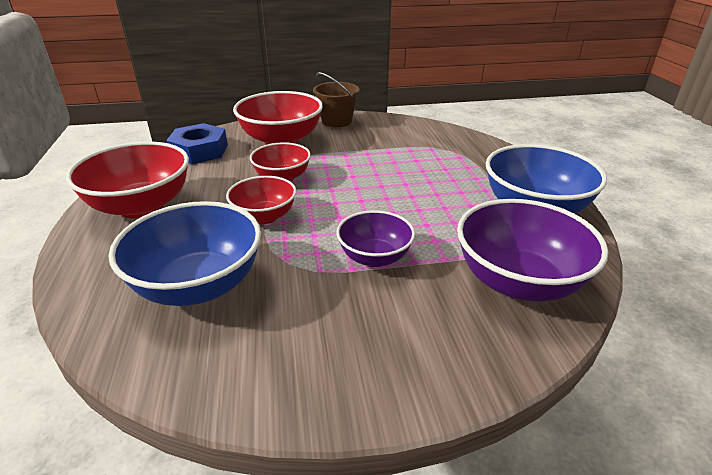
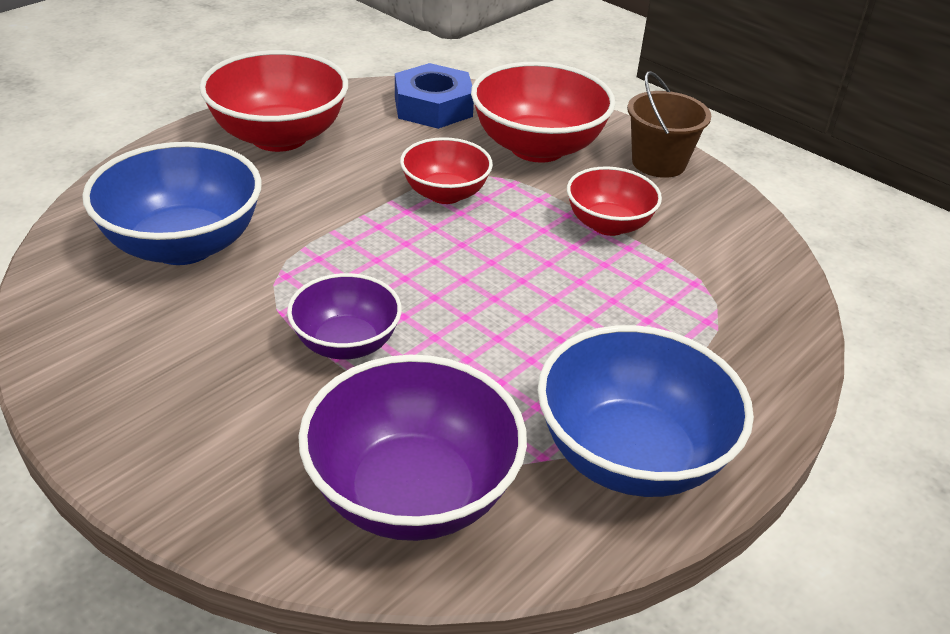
camera: 50 degrees right, 5 degrees up
red bowl [226,176,296,224] -> red bowl moved to [567,167,662,236]

